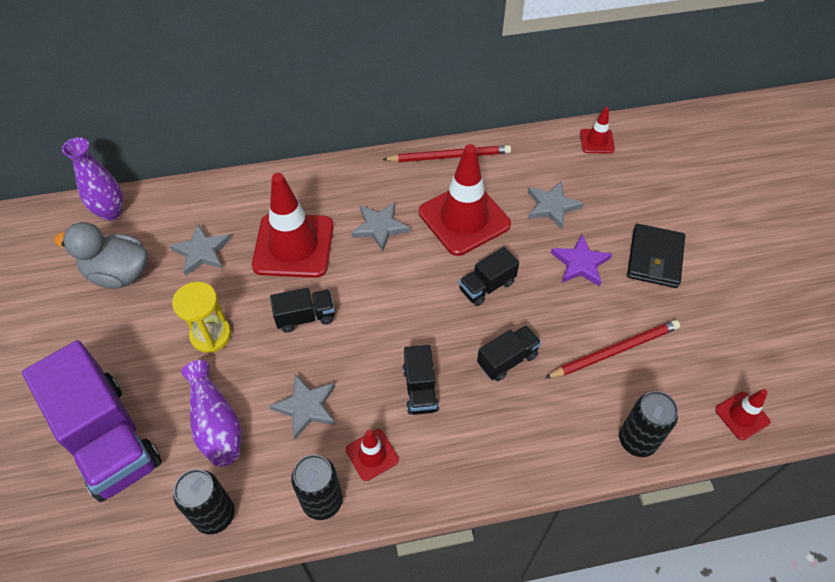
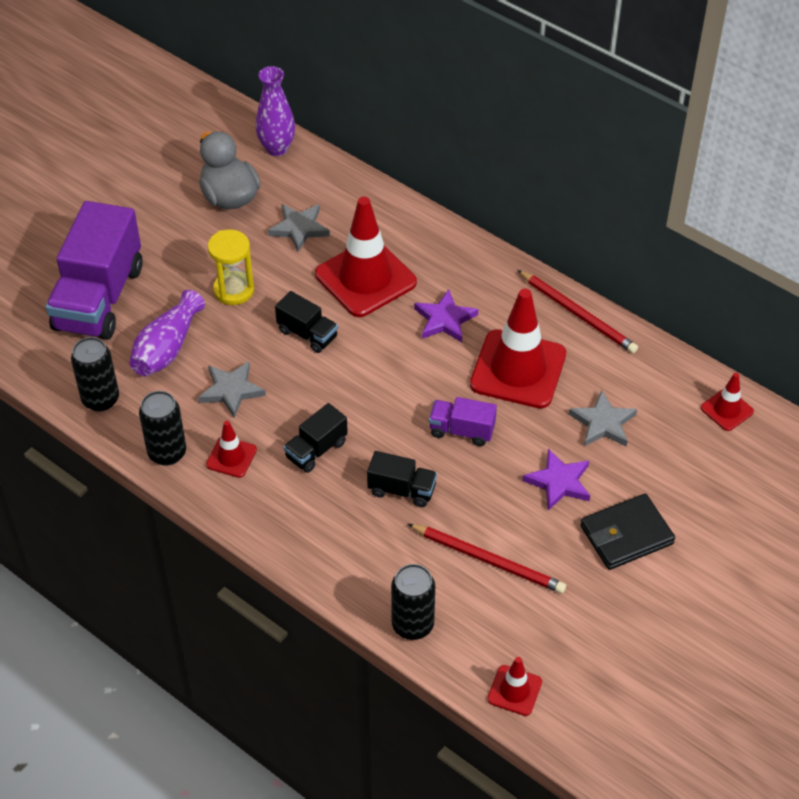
camera: 50 degrees right, 5 degrees down
grey star [351,202,410,252] -> purple star [414,289,478,342]
black truck [459,247,519,306] -> purple truck [429,397,497,446]

